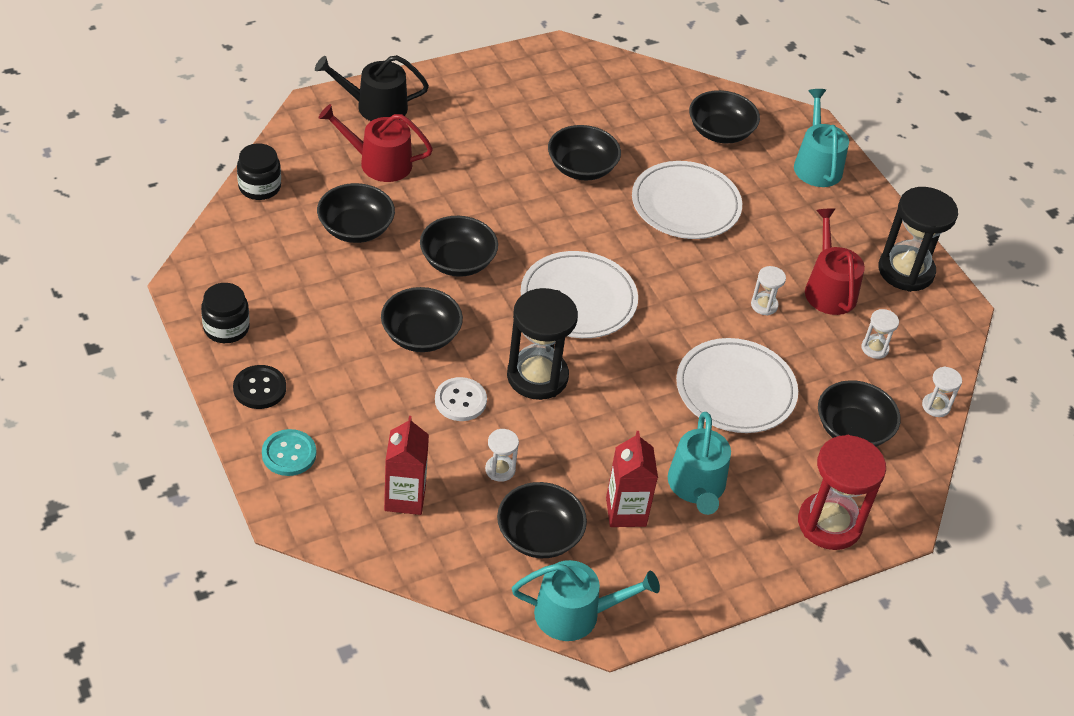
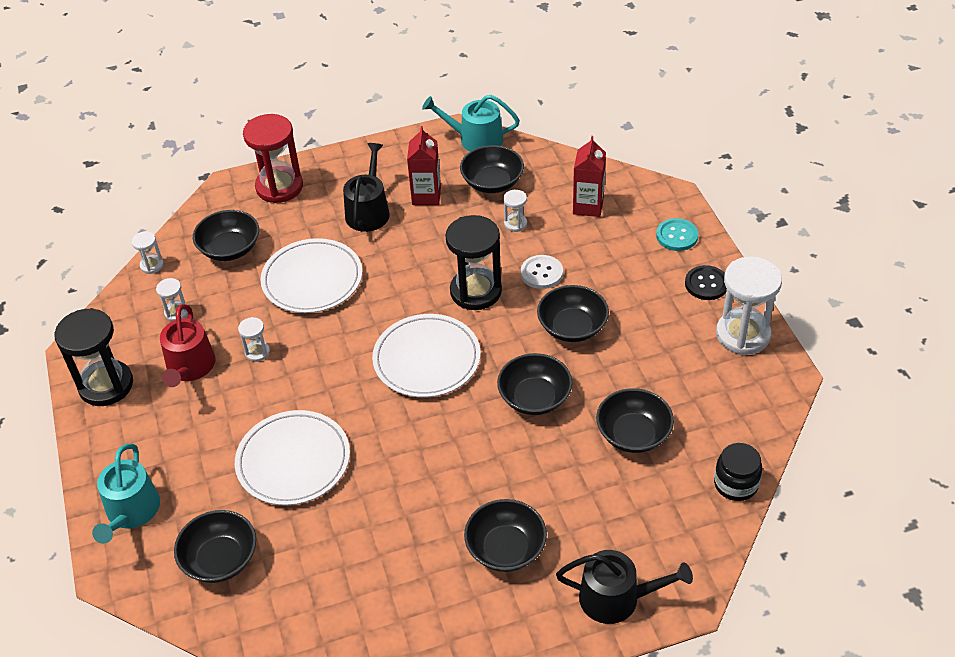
camera: 165 degrees left, 0 degrees up
black jar [201,283,250,343] -> white hourglass [716,256,782,355]
red watering can [319,104,433,182] -> none
black bowl [548,125,621,180] -> black bowl moved to [464,499,547,572]
turquoise watering can [668,412,731,515] -> black watering can [343,143,390,232]

